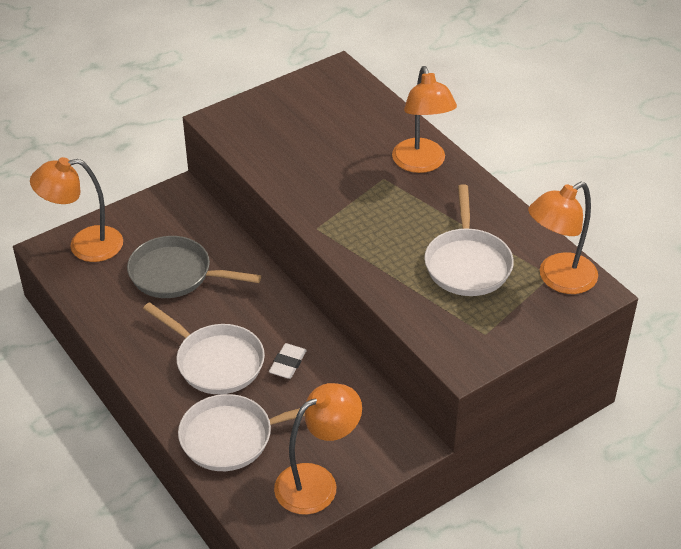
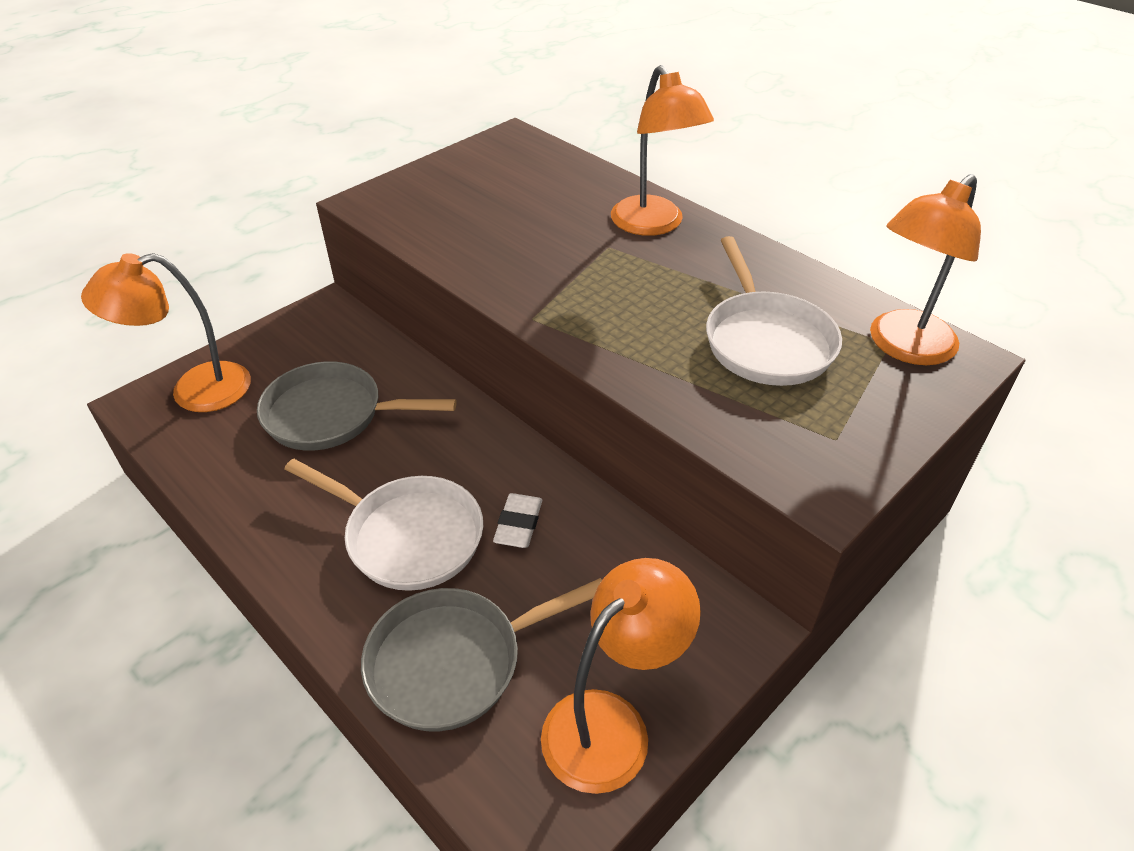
camera: 10 degrees left, 0 degrees up
white pan [178,394,305,471] -> grey pan [361,578,602,731]

